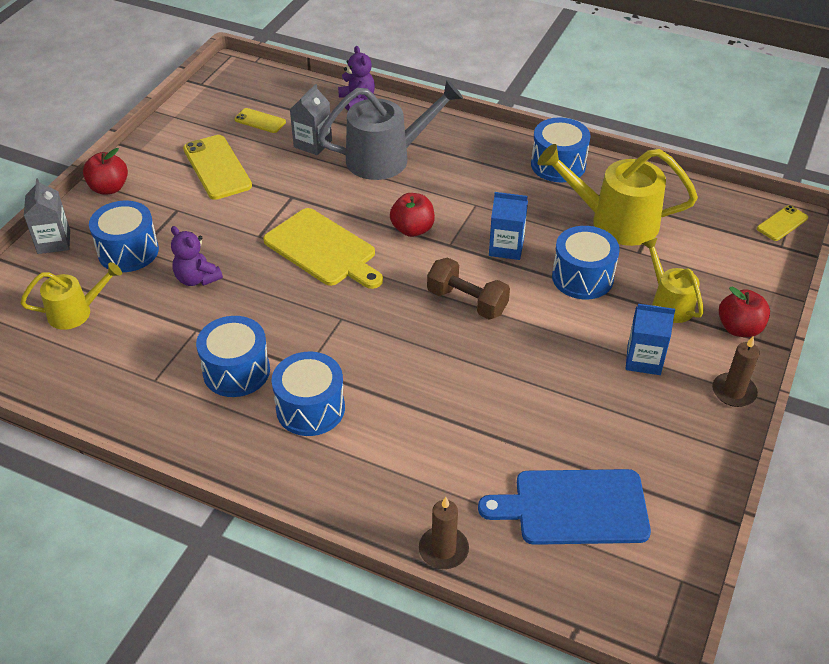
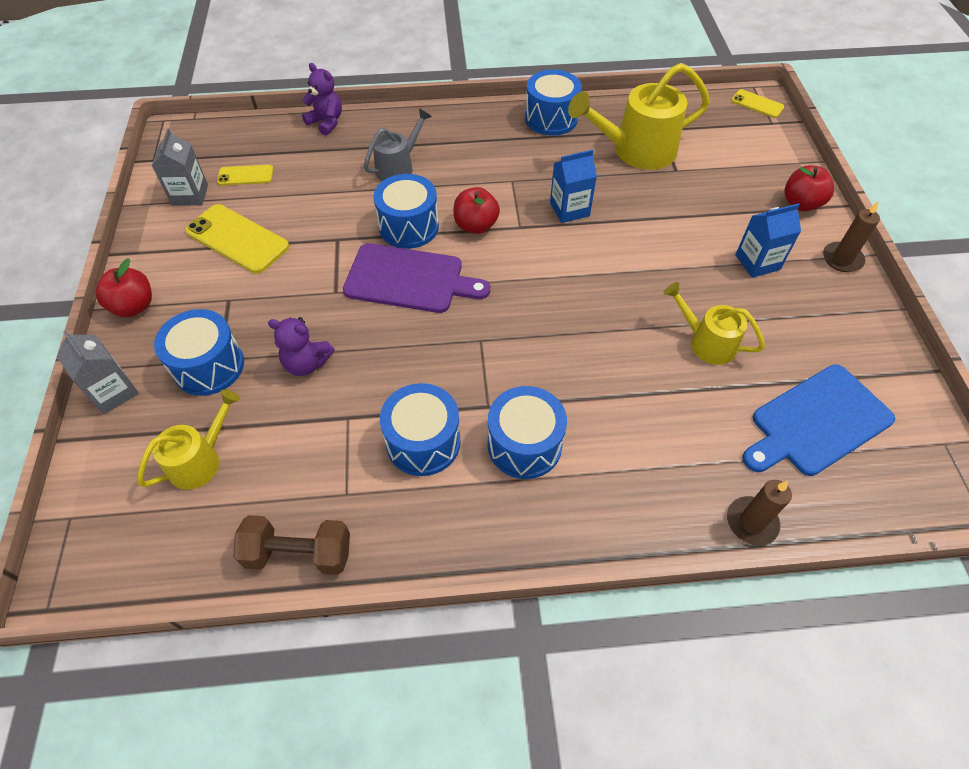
camera: 30 degrees left, 10 degrees up
yellow cutting board [263,208,383,289] -> purple cutting board [343,243,490,313]
grey carton [290,84,332,155] -> grey carton moved to [152,128,208,206]
grey watering can [318,80,463,180] -> grey watering can [364,108,432,181], size x0.59
brown dumbbell [427,257,510,320] -> brown dumbbell moved to [233,515,350,575]
blue drum [552,226,620,299] -> blue drum moved to [373,174,439,249]
yellow watering can [642,238,704,323] -> yellow watering can moved to [663,282,765,365]
yellow phone [757,205,808,241] -> yellow phone turned 75 degrees counterclockwise [731,89,784,118]

